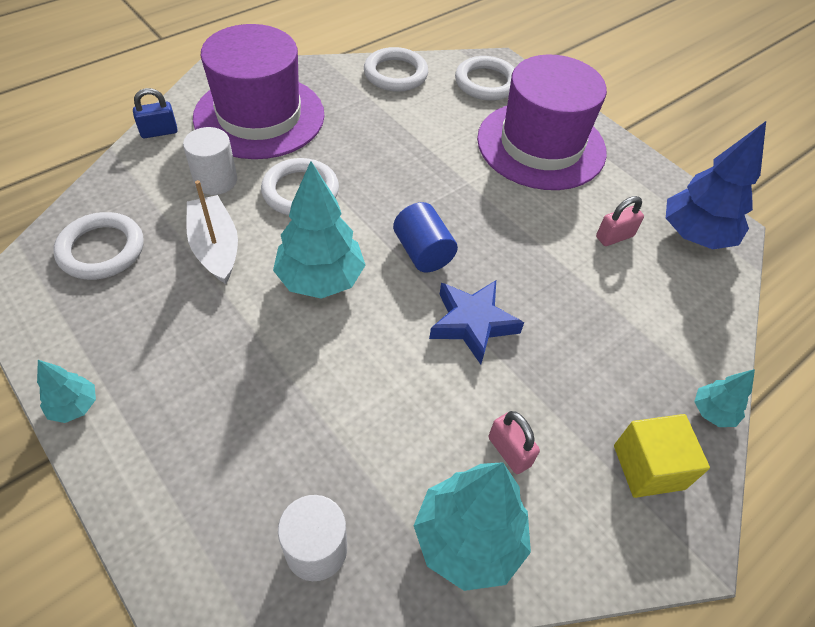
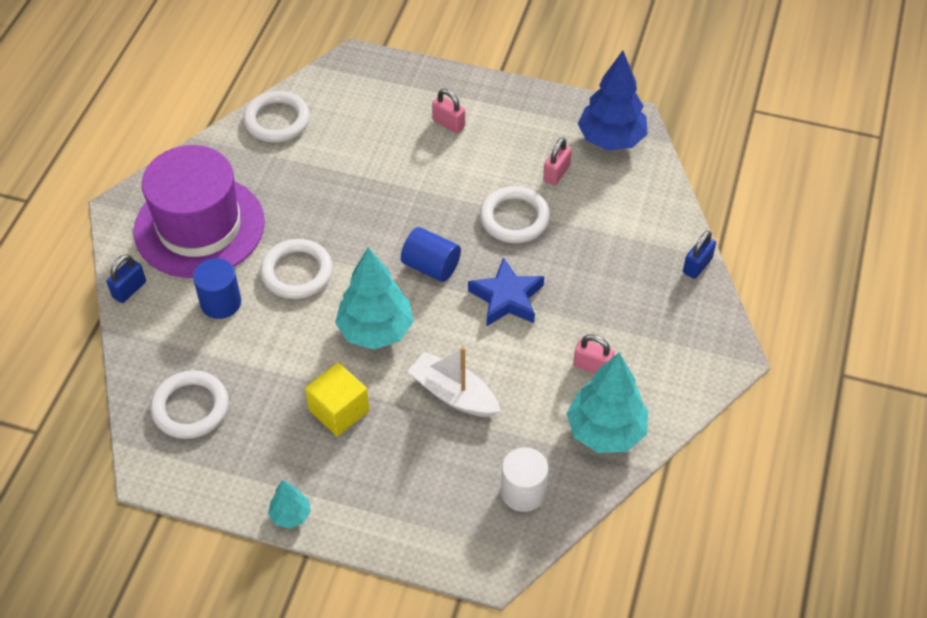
camera: 30 degrees left, 0 degrees up
white cylinder [183,127,237,195] -> blue cylinder [193,258,241,319]
white boat [186,180,238,284] -> white boat moved to [407,347,501,417]
white ring [455,56,515,101] -> white ring moved to [480,186,550,243]
purple hat [477,54,607,190] -> pink padlock [432,89,465,133]
yellow cube [614,414,710,498] -> yellow cube moved to [305,362,369,436]
turquoise tree [694,369,755,427] -> blue padlock [683,231,716,279]

